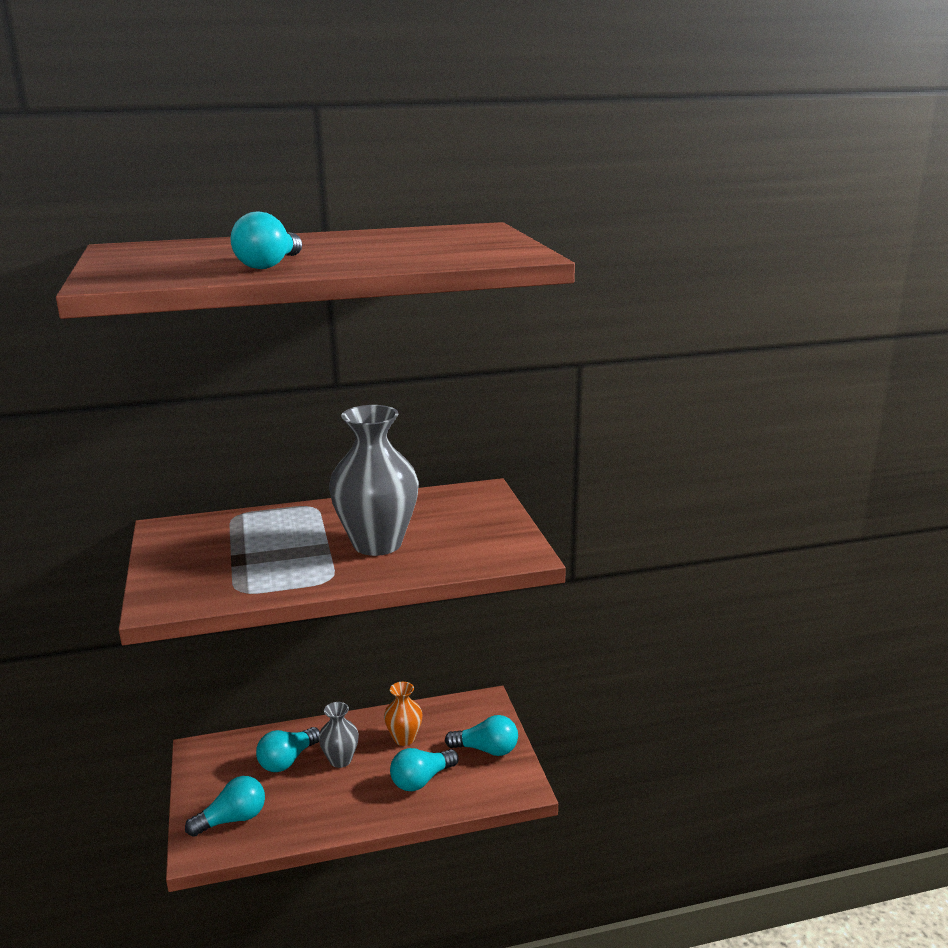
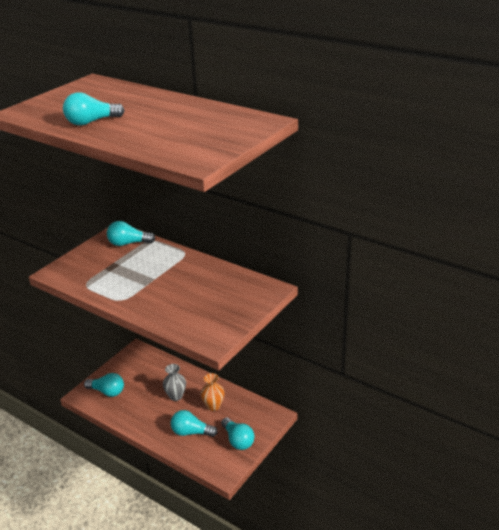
camera: 50 degrees right, 10 degrees up
turquoise light bulb [256,727,320,772] -> turquoise light bulb moved to [107,221,155,246]
grey vase [329,405,419,556] -> none

